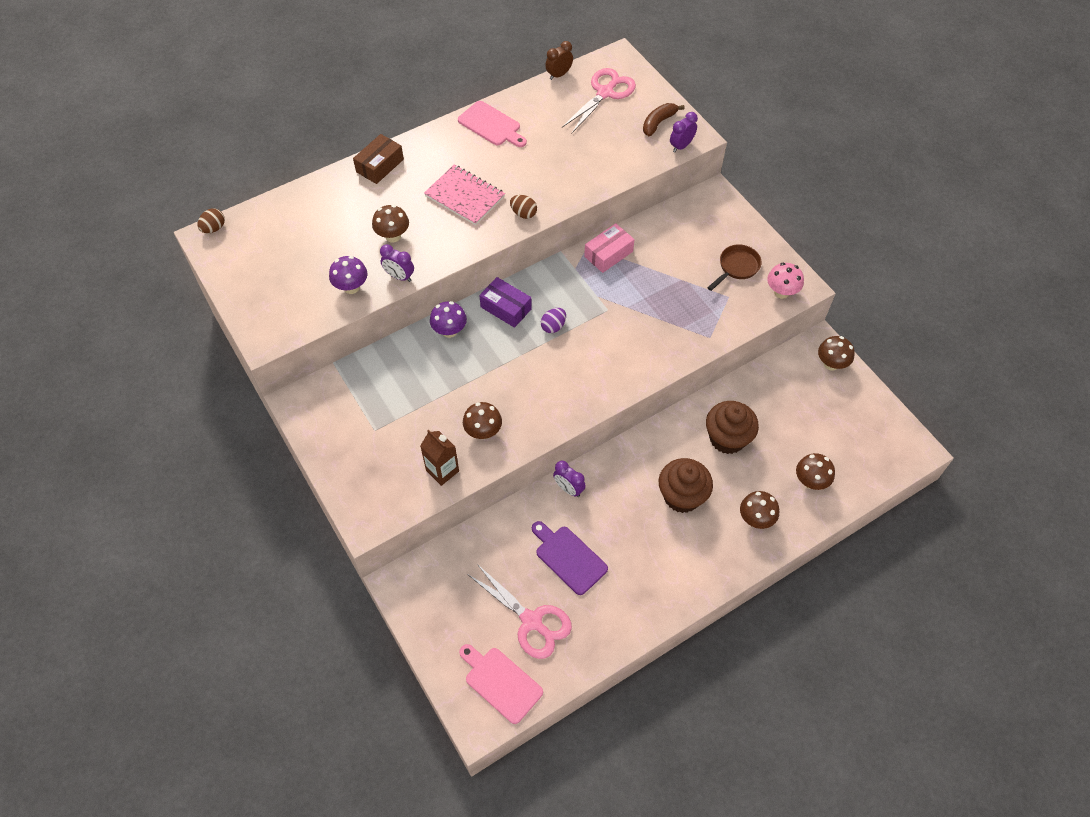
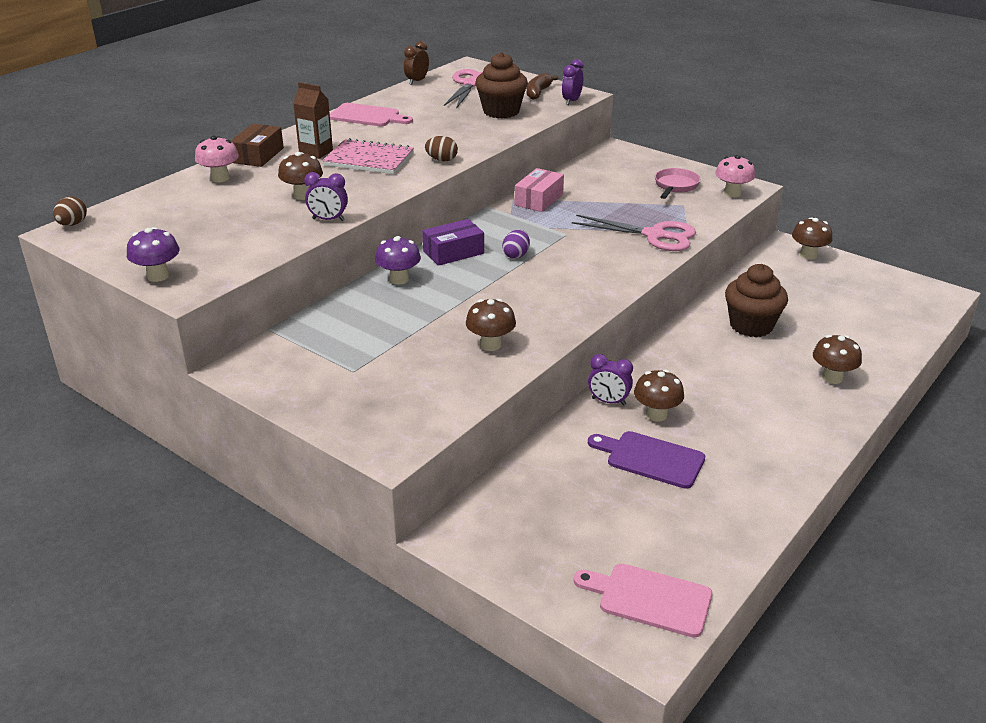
camera: 20 degrees left, 25 degrees down
purple mushroom [329,256,367,294] -> purple mushroom moved to [127,227,180,282]
brown carton [420,430,459,486] -> brown carton moved to [293,82,333,159]
pink scissors [467,564,572,659] -> pink scissors moved to [572,215,696,251]
purple box [479,277,532,328] -> purple box turned 45 degrees counterclockwise [422,219,484,266]
brown cupcake [659,458,713,513] -> brown cupcake moved to [475,52,528,118]
brown pan [707,244,762,291] -> pink pan [655,168,700,199]
brown mushroom [796,453,835,490] -> brown mushroom moved to [634,369,684,422]
none -> pink mushroom [195,136,239,182]

